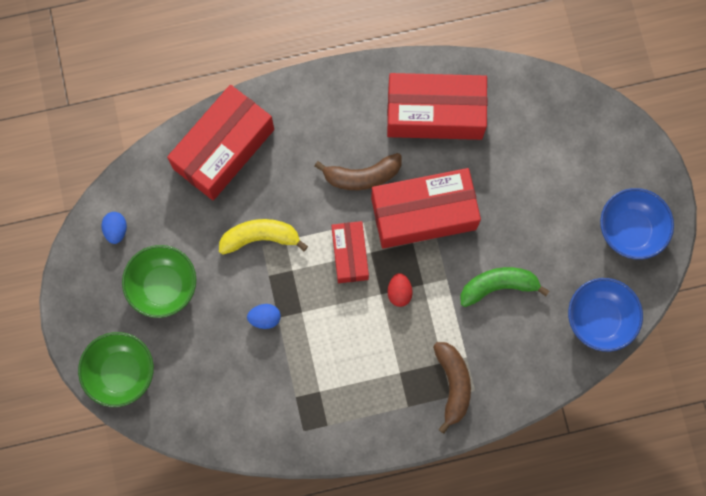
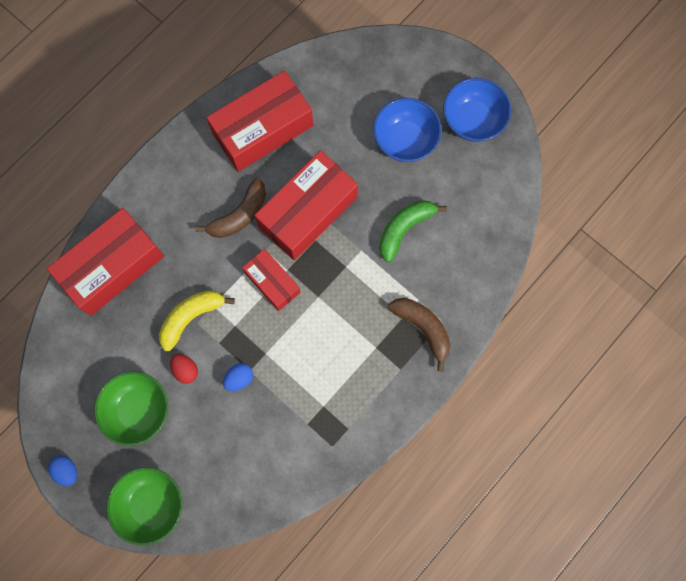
camera: 35 degrees left, 0 degrees up
blue egg [101,212,127,244] -> blue egg moved to [48,456,77,486]
red box [167,85,274,201] -> red box turned 45 degrees clockwise [47,208,164,316]
red egg [388,273,413,307] -> red egg moved to [170,354,198,384]
blue bowl [568,278,643,352] -> blue bowl moved to [373,98,442,162]

